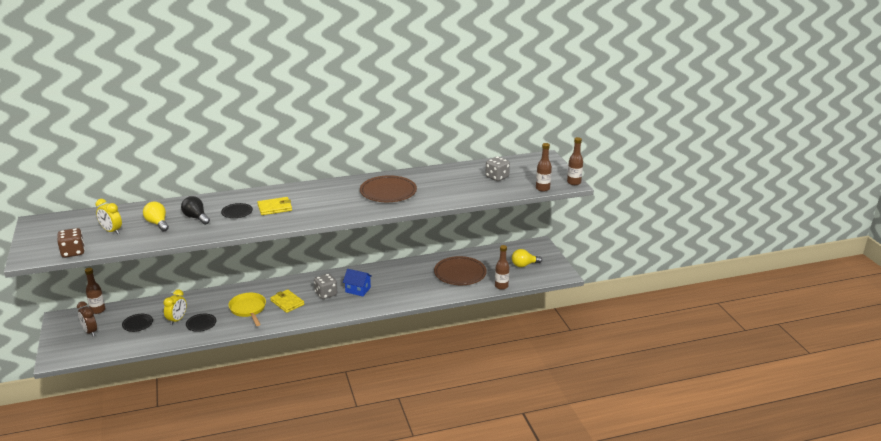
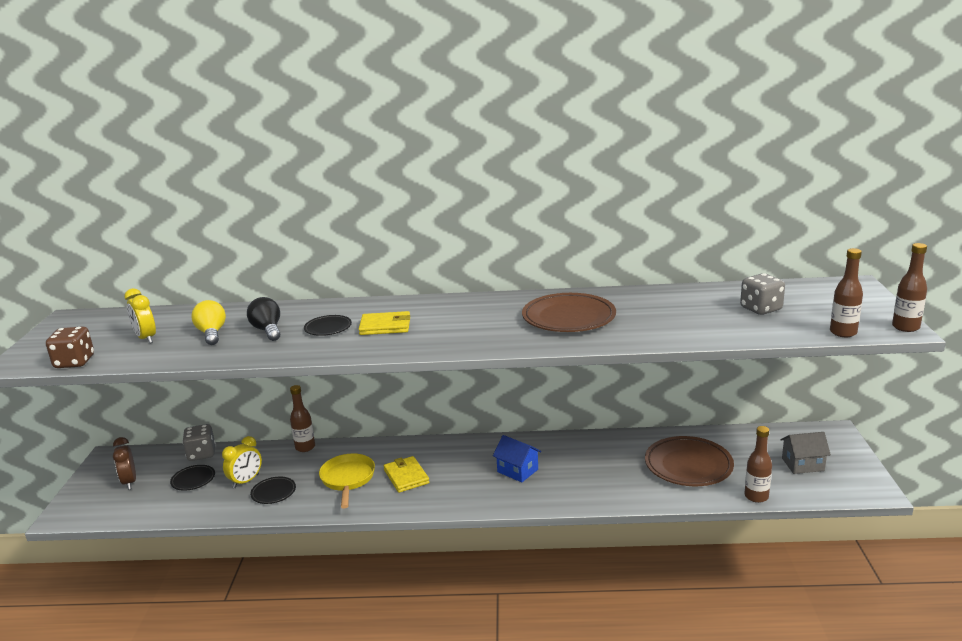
camera: 20 degrees right, 5 degrees down
brown bottle [85,268,105,314] -> brown bottle moved to [290,385,315,452]
grey dice [314,273,337,299] -> grey dice moved to [182,424,216,461]
yellow light bulb [512,249,542,267] -> grey house [781,432,831,474]

